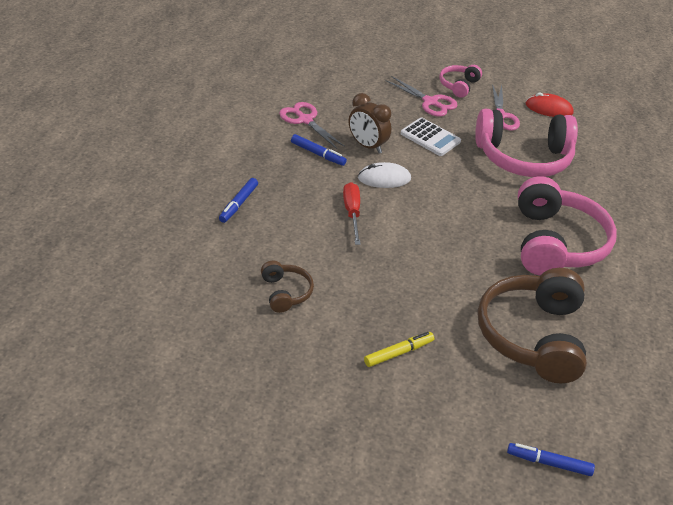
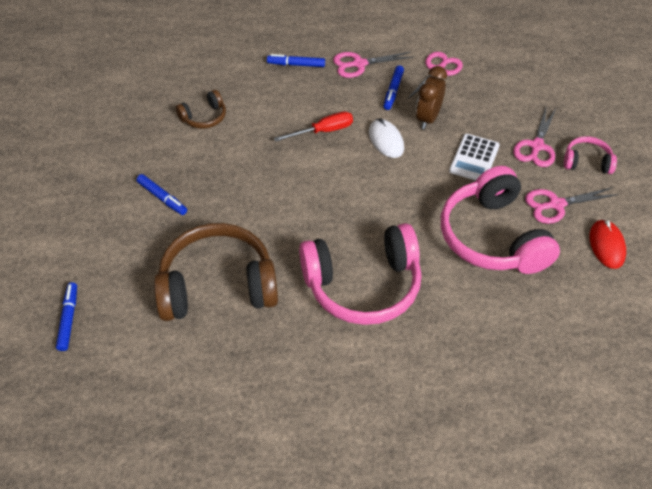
camera: 75 degrees right, 10 degrees up
yellow marker [364,332,434,367] -> blue marker [136,174,187,215]
none -> pink scissors [333,52,413,78]

